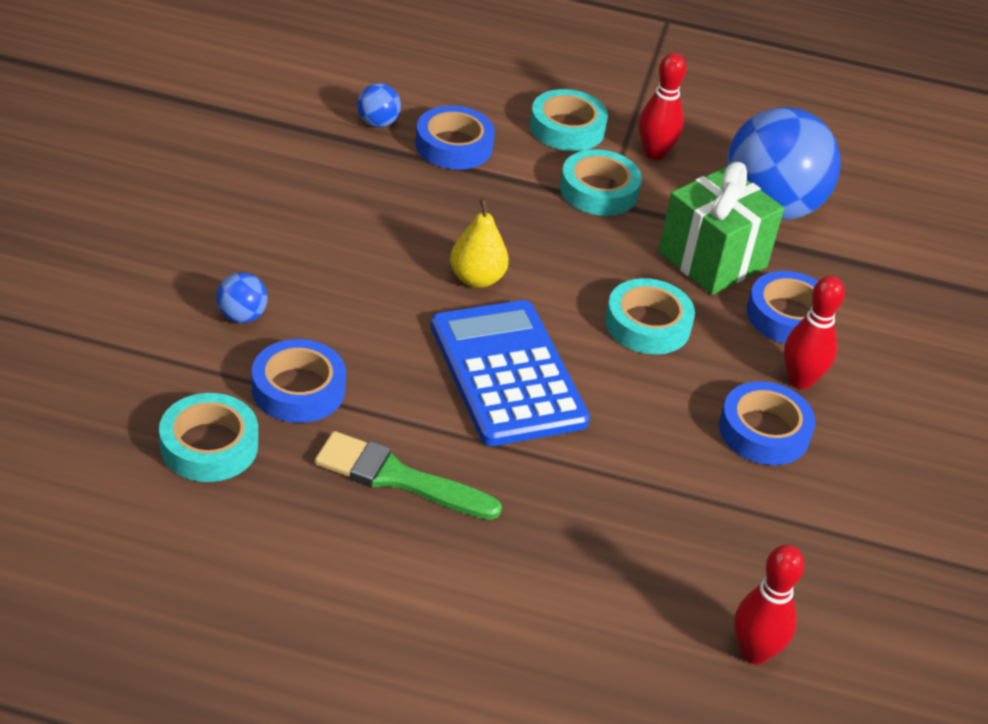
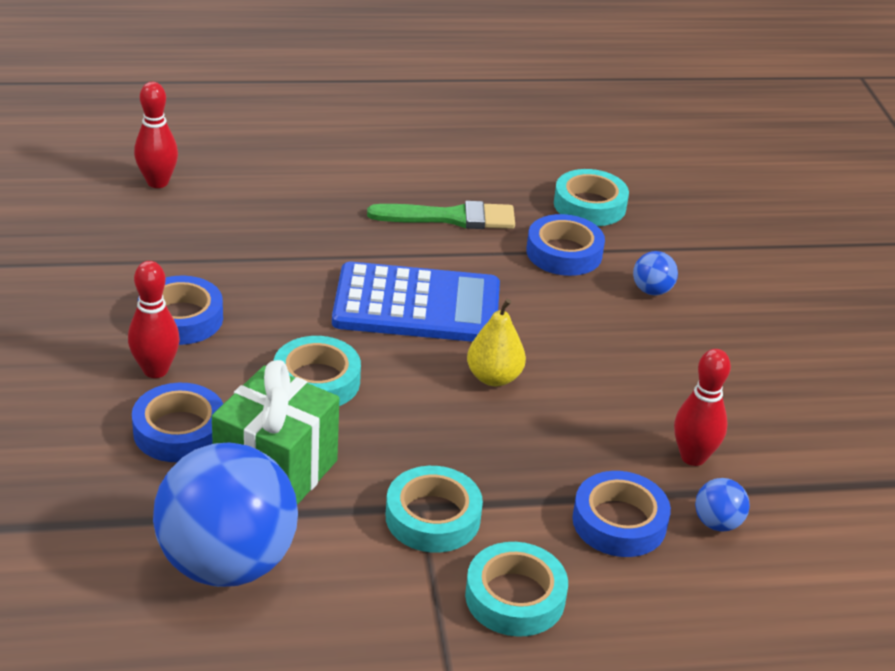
camera: 160 degrees right, 5 degrees down
blue calculator [431,300,590,446] -> blue calculator turned 45 degrees counterclockwise [332,262,500,342]
red bowling pin [639,53,687,160] -> red bowling pin moved to [674,349,731,466]

